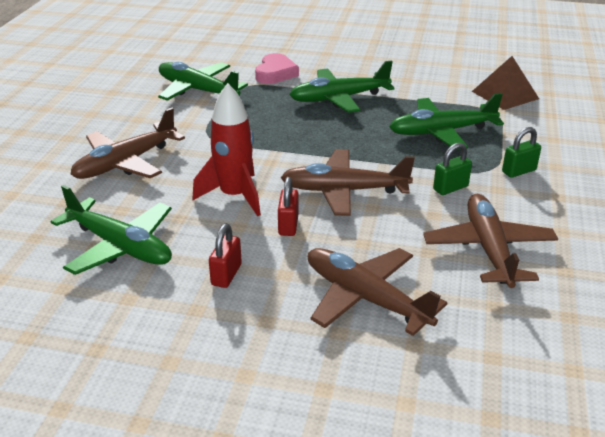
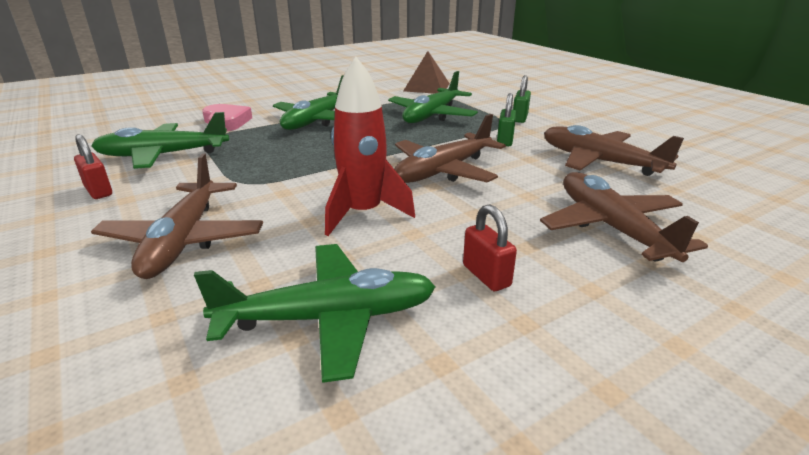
camera: 45 degrees left, 5 degrees down
red padlock [278,177,299,236] -> red padlock moved to [74,134,112,199]
brown plane [308,248,447,336] -> brown plane turned 75 degrees clockwise [540,172,708,262]

